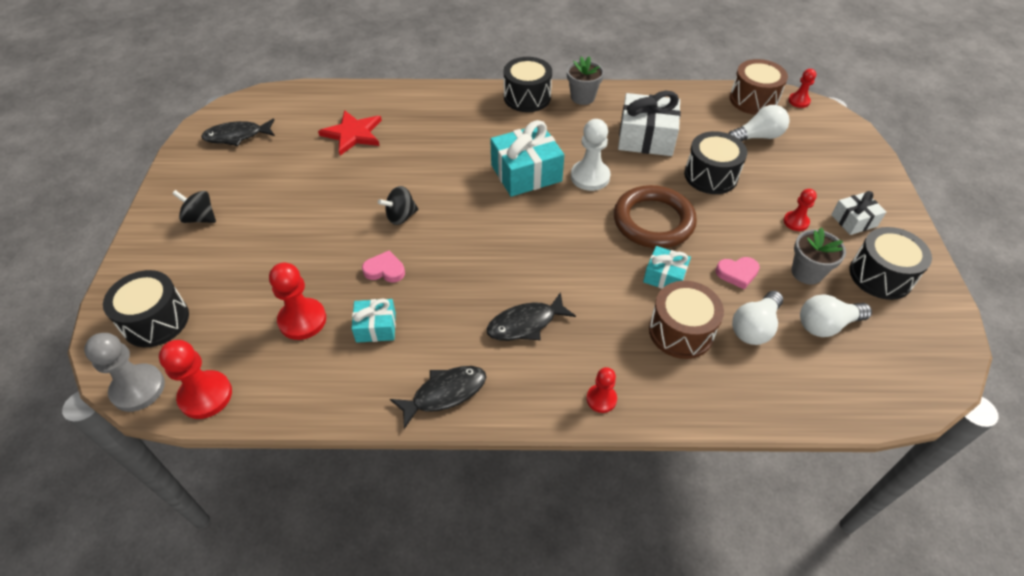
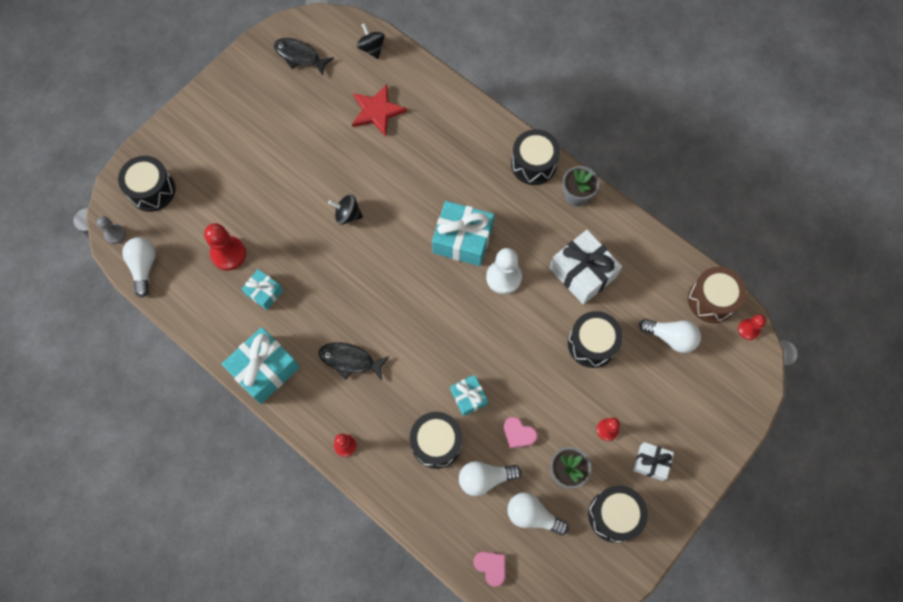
camera: 40 degrees right, 20 degrees up
grey pawn [84,333,165,412] -> grey pawn [97,216,125,244], size x0.59
red pawn [159,340,232,419] -> white light bulb [122,237,156,297]
black spinning top [172,190,216,223] -> black spinning top moved to [357,23,385,59]
pink heart [362,250,405,283] -> pink heart moved to [473,552,505,587]
black fish [390,366,486,429] -> turquoise gift [222,327,300,404]
brown ring [614,185,697,248] -> none
brown drum [649,281,724,359] -> black drum [410,412,462,469]

